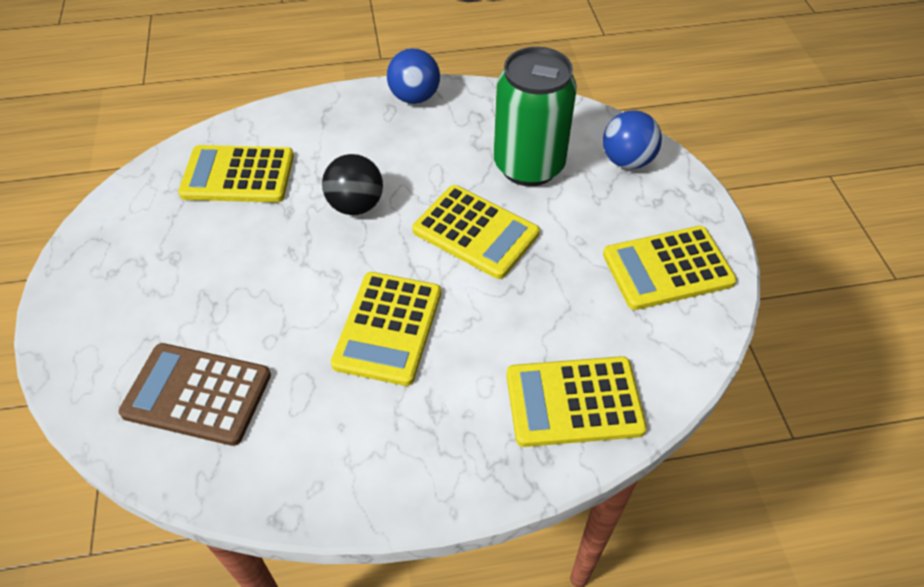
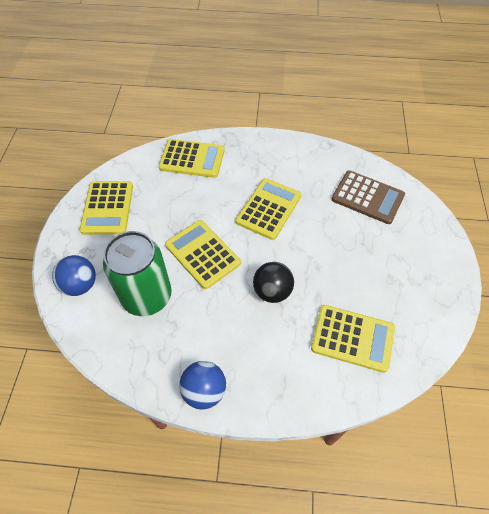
camera: 165 degrees left, 5 degrees up
yellow calculator [603,226,737,310] -> yellow calculator turned 90 degrees clockwise [80,181,133,235]

